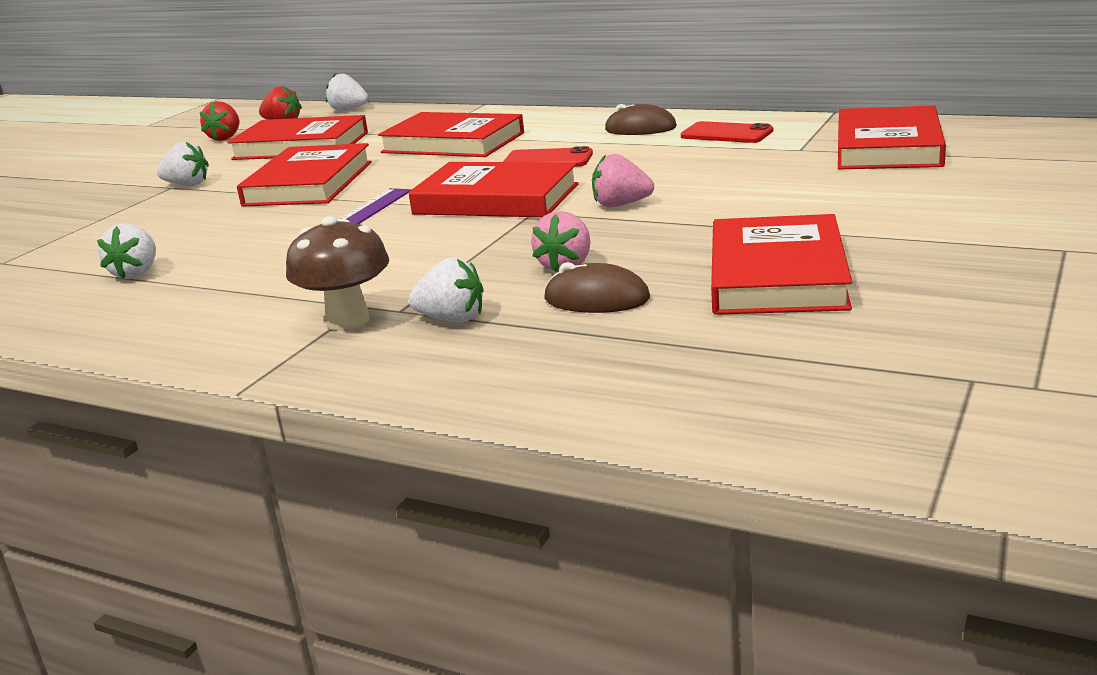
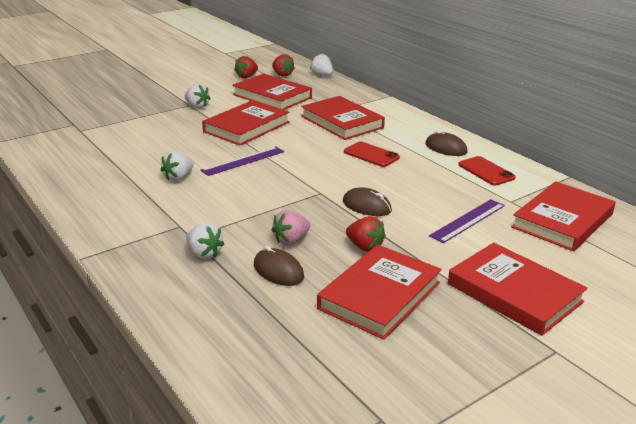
camera: 25 degrees right, 5 degrees up
white strawberry [97,223,156,279] -> white strawberry moved to [161,151,194,181]
brown mushroom [286,216,389,331] -> none
red book [408,162,579,217] -> red book moved to [448,243,588,336]
pink strawberry [592,154,654,207] -> brown mouse [343,187,392,216]
none -> red strawberry [346,216,386,252]
none -> purple ruler [429,199,505,243]

